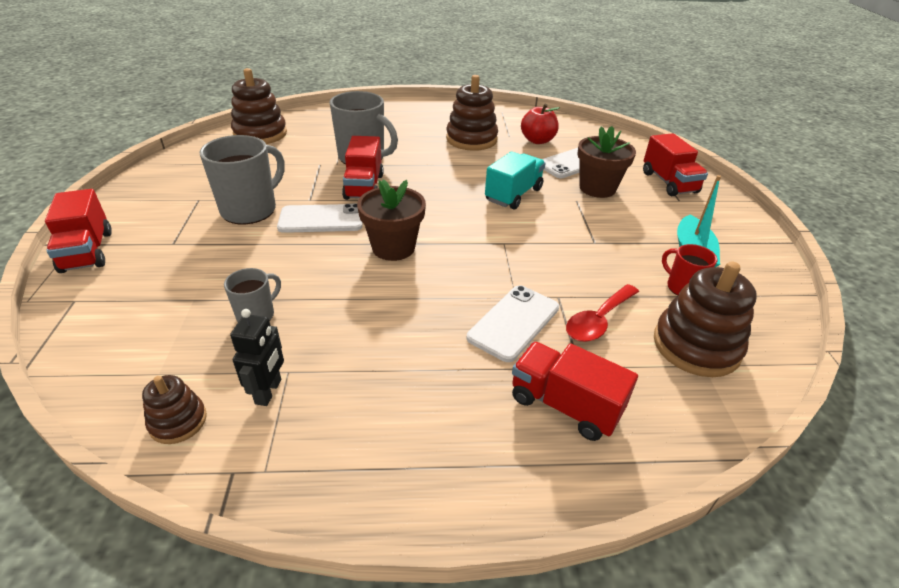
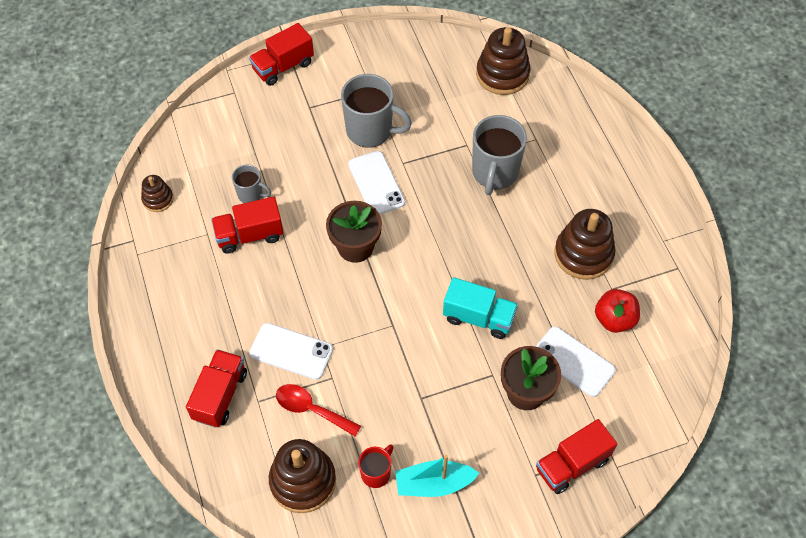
camera: 75 degrees right, 20 degrees up
black robot [230,309,284,406] -> none
red truck [342,136,384,200] -> red truck moved to [211,197,283,254]

